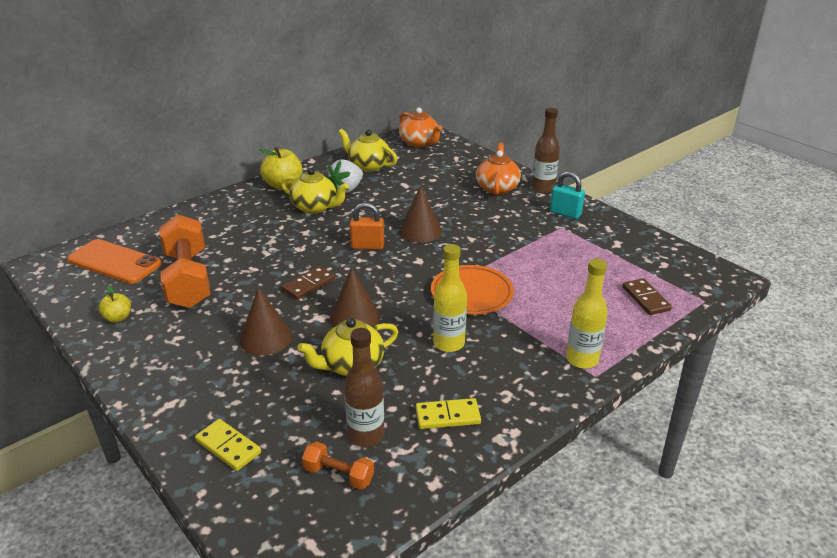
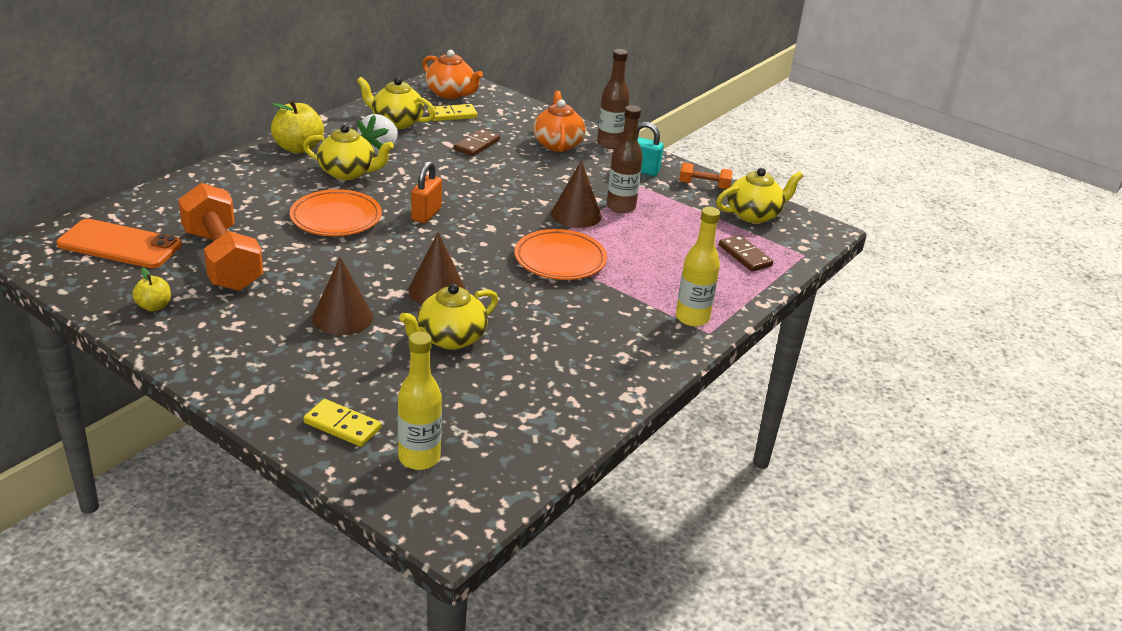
camera: 15 degrees left, 0 degrees up
brown domino [282,266,335,300] -> brown domino moved to [454,129,500,156]
orange dumbbell [302,441,374,490] -> orange dumbbell moved to [679,162,733,189]
brown bottle [344,328,385,447] -> brown bottle moved to [607,105,643,213]
orange padlock [350,203,384,250] -> orange padlock turned 60 degrees counterclockwise [411,161,442,223]
brown cone [399,186,442,243] -> brown cone moved to [551,160,601,228]
yellow domino [416,398,481,429] -> yellow domino moved to [427,104,478,121]
yellow bottle [433,244,467,352] -> yellow bottle moved to [398,332,442,470]
none -> orange plate [290,189,382,236]
none -> yellow teapot [716,168,803,223]

